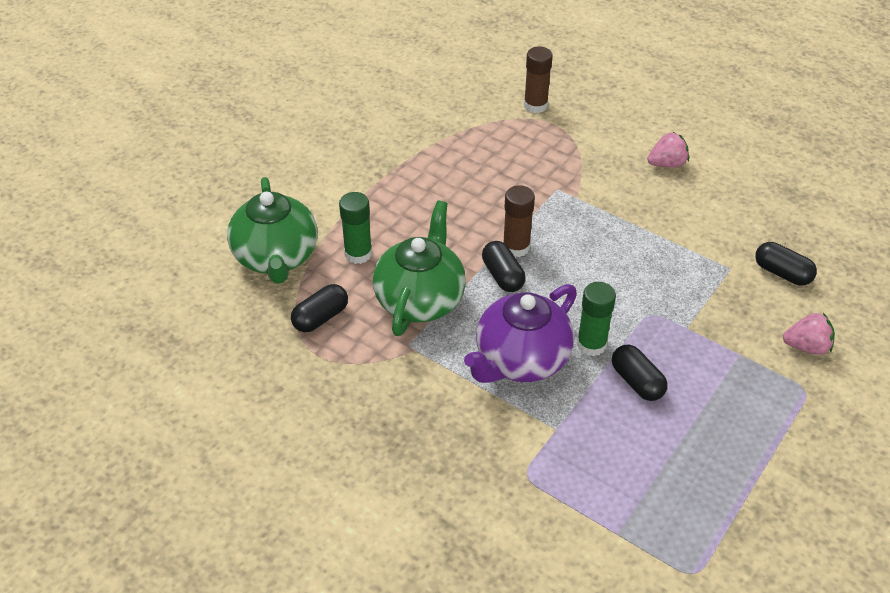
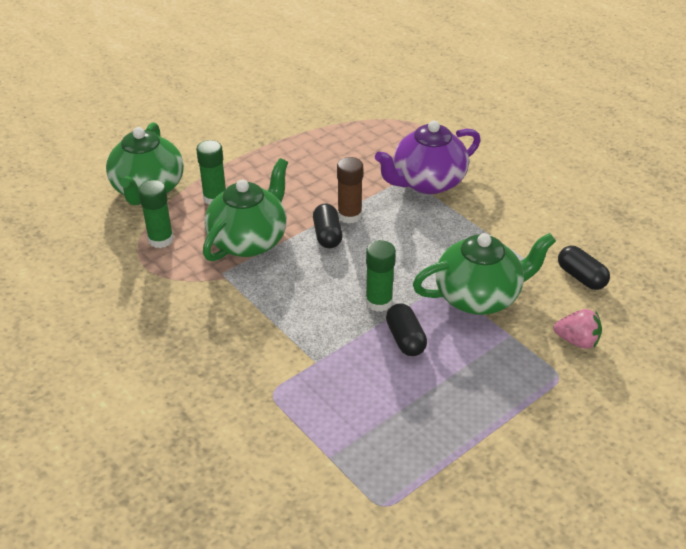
camera: 15 degrees right, 5 degrees down
black capsule [291,284,348,332] -> green glue stick [138,180,174,248]
purple teapot [464,284,577,383] -> purple teapot moved to [375,121,481,194]
brown glue stick [524,46,553,113] -> none
pink strawberry [647,132,689,167] -> none
none -> green teapot [413,233,556,315]

